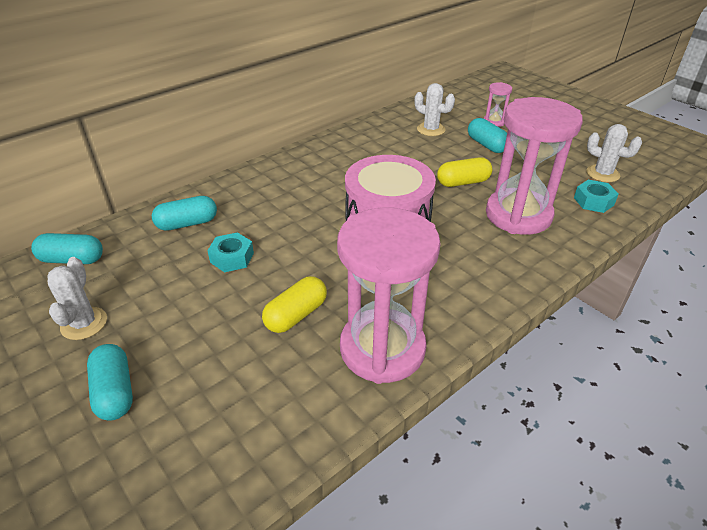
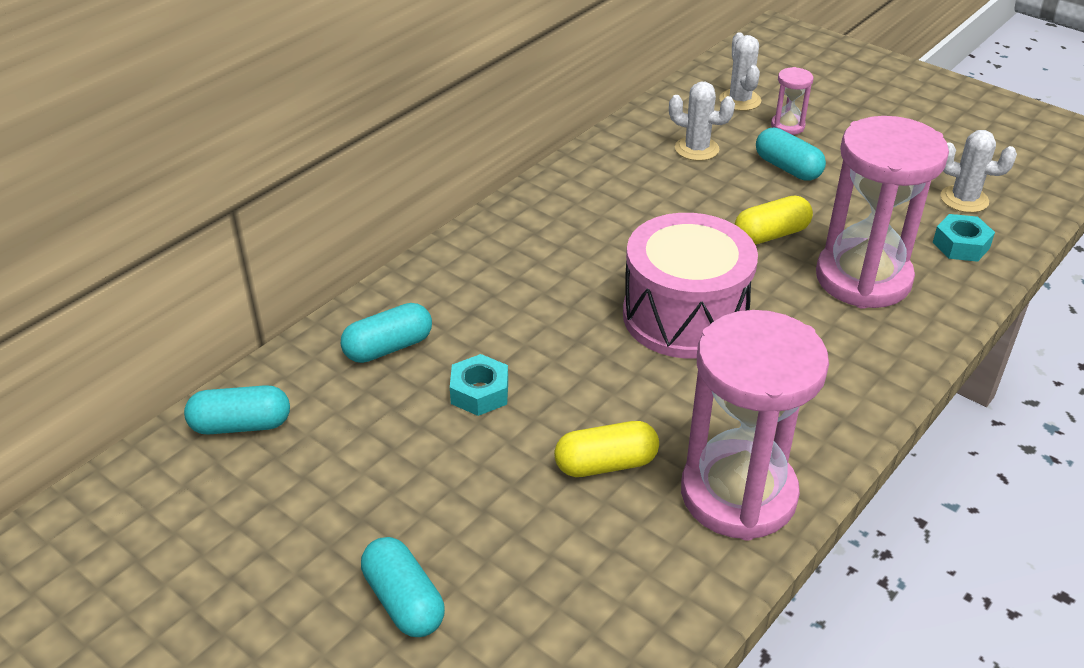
camera: 10 degrees left, 0 degrees up
white cactus [47,257,107,340] -> white cactus moved to [719,32,761,111]
yellow capsule [262,276,327,333] -> yellow capsule turned 45 degrees clockwise [554,421,659,477]

